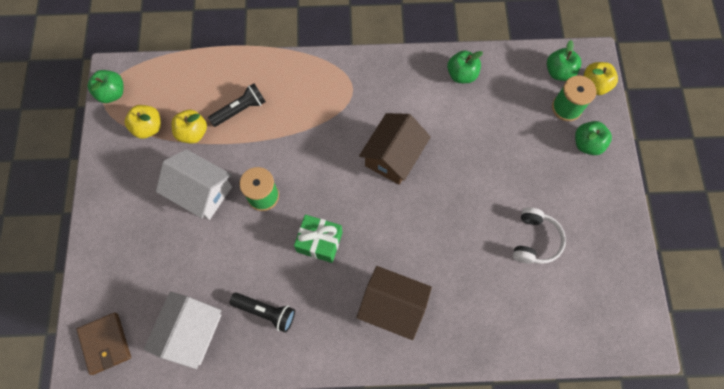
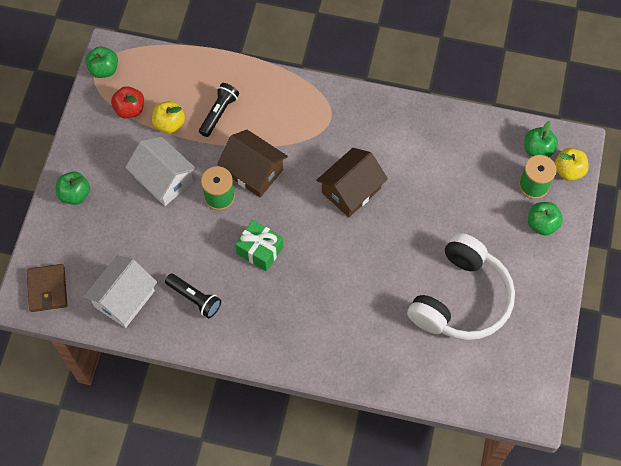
camera: 15 degrees right, 5 degrees down
yellow apple [125,105,161,139] -> red apple [111,86,144,118]
black flashlight [208,83,266,127] -> black flashlight turned 45 degrees counterclockwise [199,83,239,137]
brown house [357,266,432,340] -> brown house moved to [217,129,288,197]
green apple [447,50,483,83] -> green apple moved to [56,172,90,205]
white headphones [513,207,566,264] -> white headphones [407,233,515,340], size x1.95

